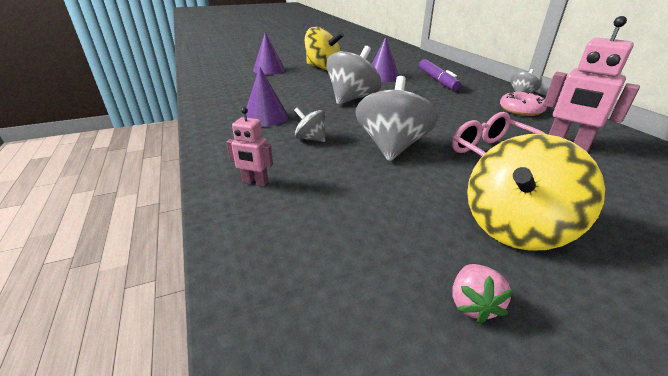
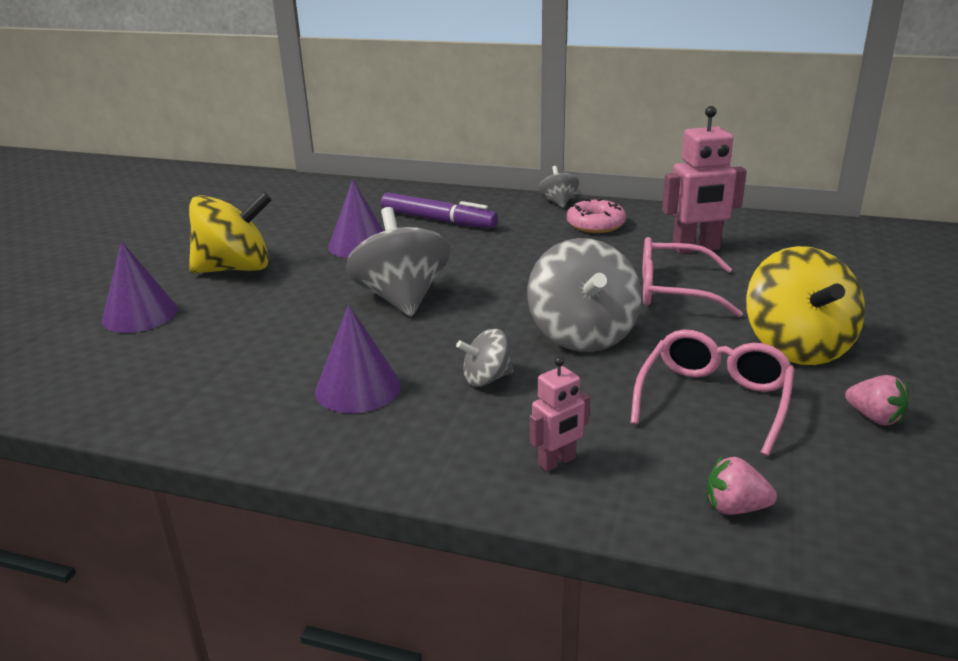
camera: 50 degrees left, 5 degrees down
grey spinning top [356,76,438,162] -> grey spinning top turned 150 degrees counterclockwise [527,238,642,352]
none -> pink glasses [631,330,794,456]
none -> pink strawberry [707,456,777,515]

